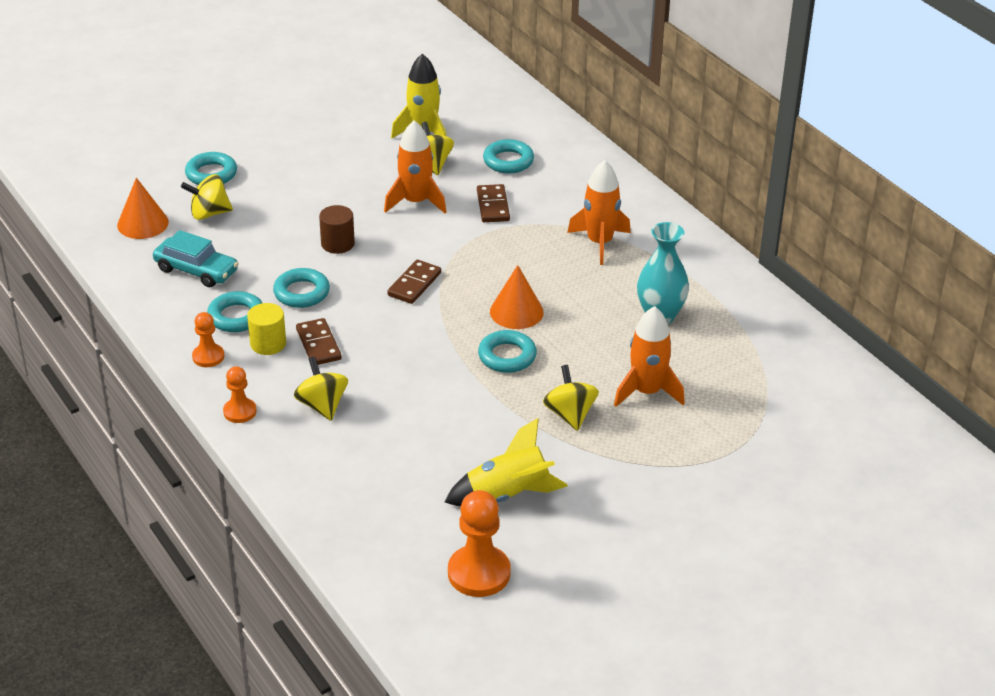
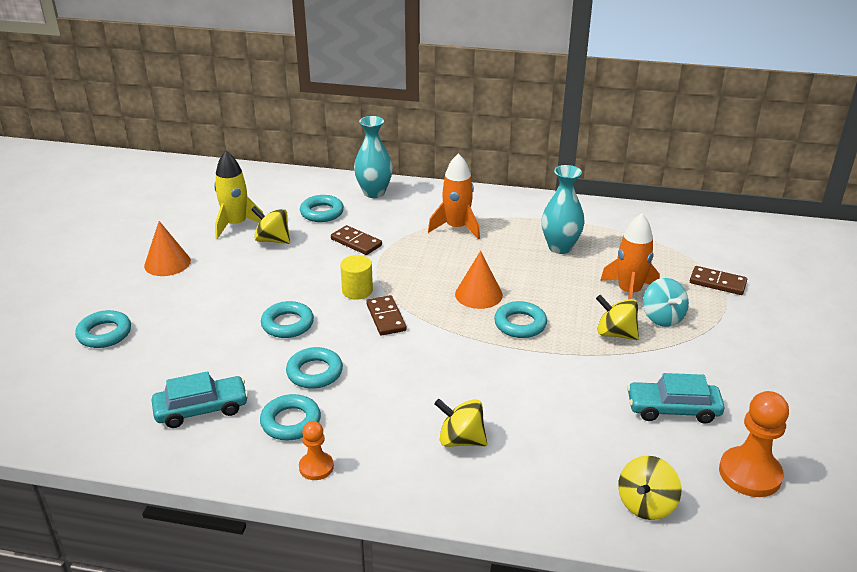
camera: 45 degrees left, 5 degrees down
orange cone [117,178,169,239] -> orange cone moved to [144,221,191,276]
yellow spinning top [181,174,233,220] -> yellow spinning top moved to [618,456,681,520]
orange pawn [223,366,257,423] -> none
yellow cylinder [247,303,286,355] -> yellow cylinder moved to [340,255,373,300]
brown domino [296,318,342,365] -> brown domino moved to [690,266,747,295]
brown cylinder [319,205,355,254] -> turquoise ring [261,301,314,338]
orange rocket [384,120,446,213] -> none
yellow rocket [445,418,568,507] -> turquoise car [627,373,725,424]
none -> turquoise vase [354,116,393,198]
none -> turquoise spinning top [643,278,689,327]

